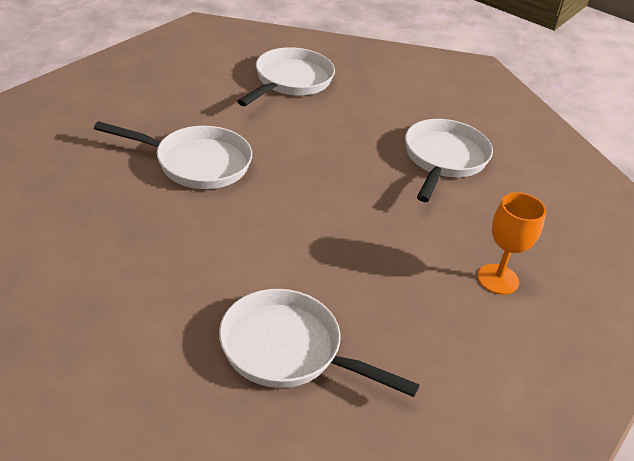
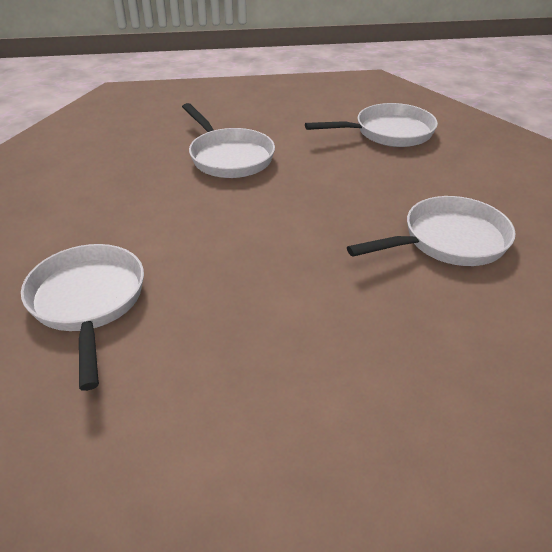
camera: 50 degrees right, 0 degrees up
orange goblet [477,192,546,295] -> none

